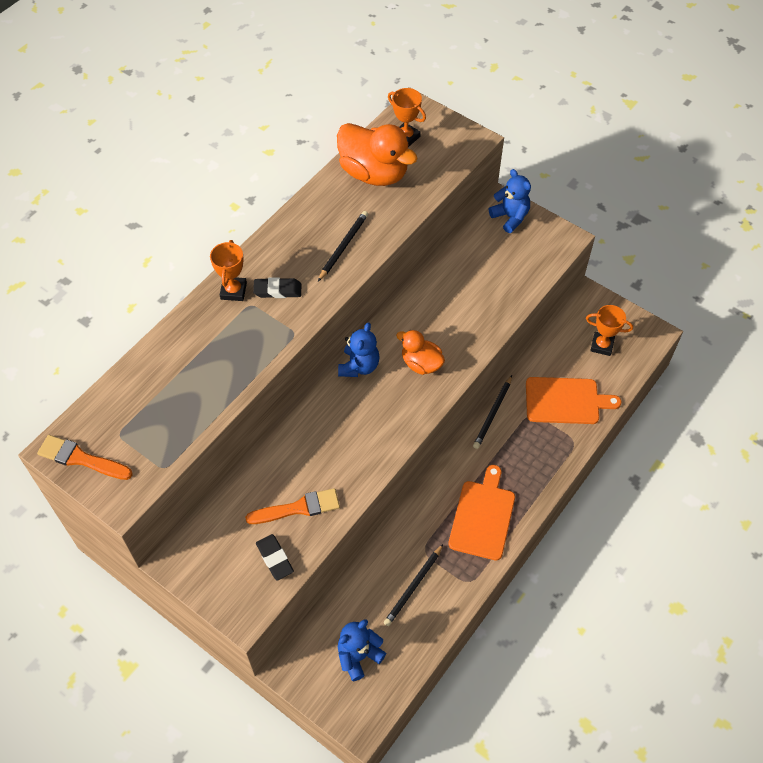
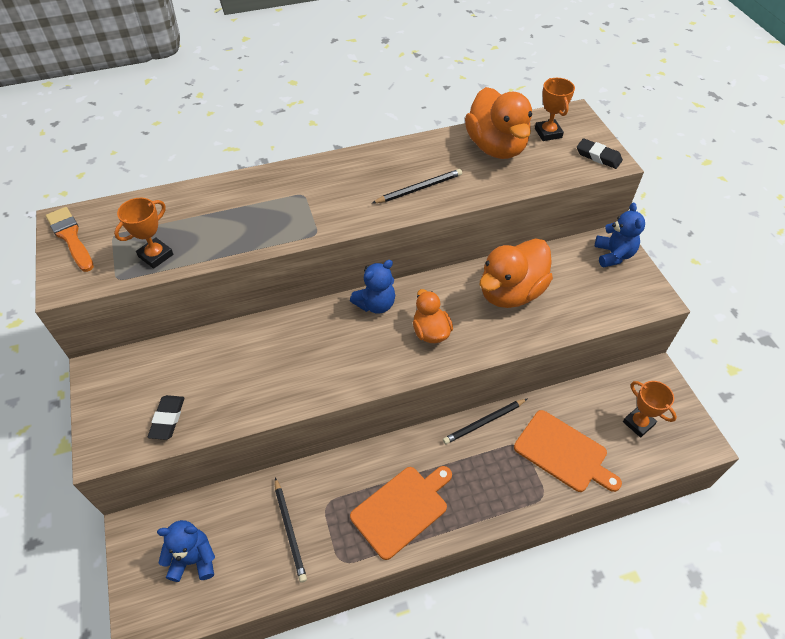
camera: 35 degrees right, 5 degrees down
orange trophy [210,240,247,301] -> orange trophy moved to [114,198,173,269]
orange brush [245,488,340,524] -> none
black eraser [253,277,301,298] -> black eraser moved to [577,138,623,169]
black pencil [384,544,443,626] -> black pencil turned 90 degrees counterclockwise [275,478,307,583]
none -> orange duck [480,238,553,308]

